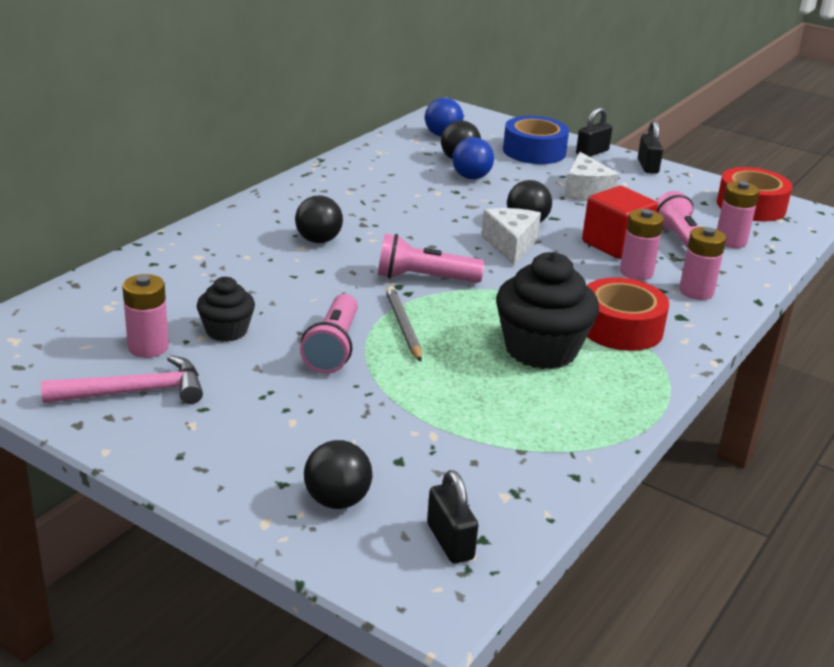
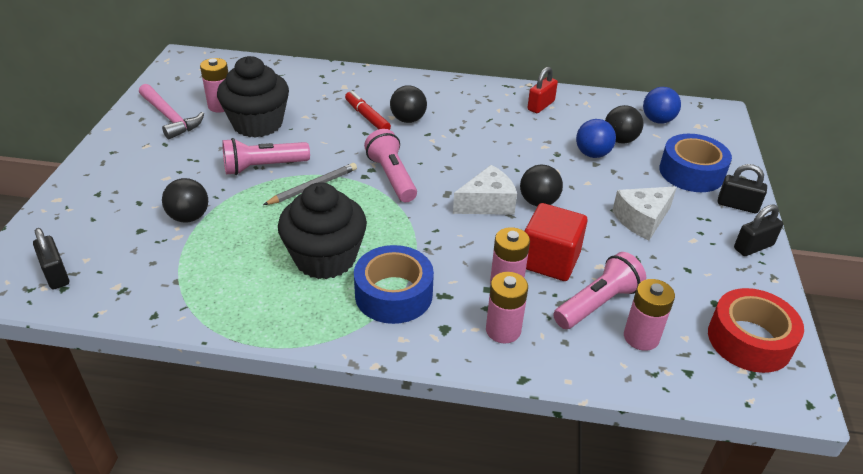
camera: 65 degrees right, 10 degrees up
black cupcake [197,277,255,342] -> black cupcake [217,56,289,138], size x1.78
black ball [304,440,372,509] -> black ball moved to [162,178,208,223]
black padlock [427,470,478,564] -> black padlock turned 75 degrees counterclockwise [33,228,69,289]
red tape [587,277,669,351] -> blue tape [354,245,434,324]
none -> red marker [345,91,391,130]
none -> red padlock [527,67,558,113]

